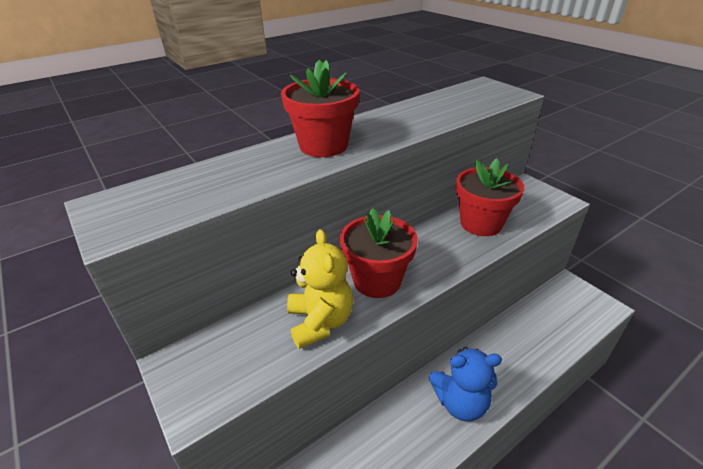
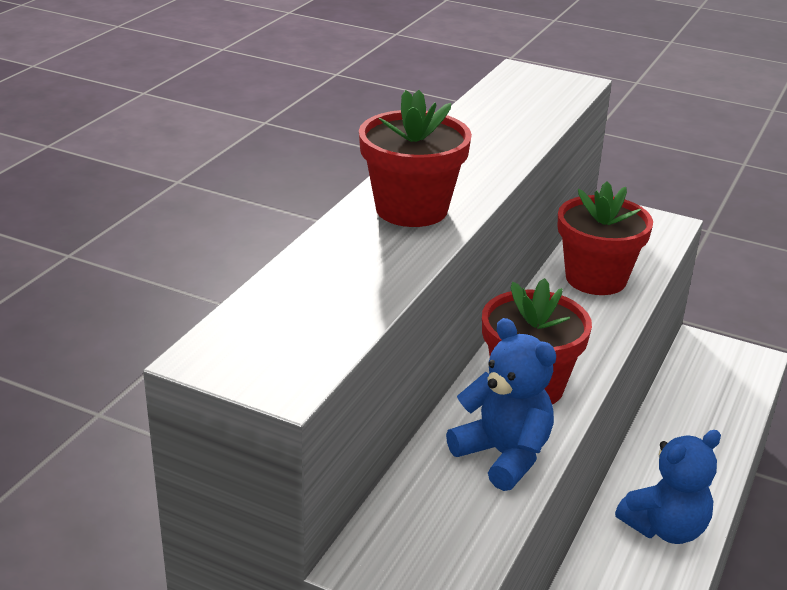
camera: 30 degrees left, 5 degrees down
yellow teddy bear [287,229,353,349] -> blue teddy bear [446,318,556,491]

